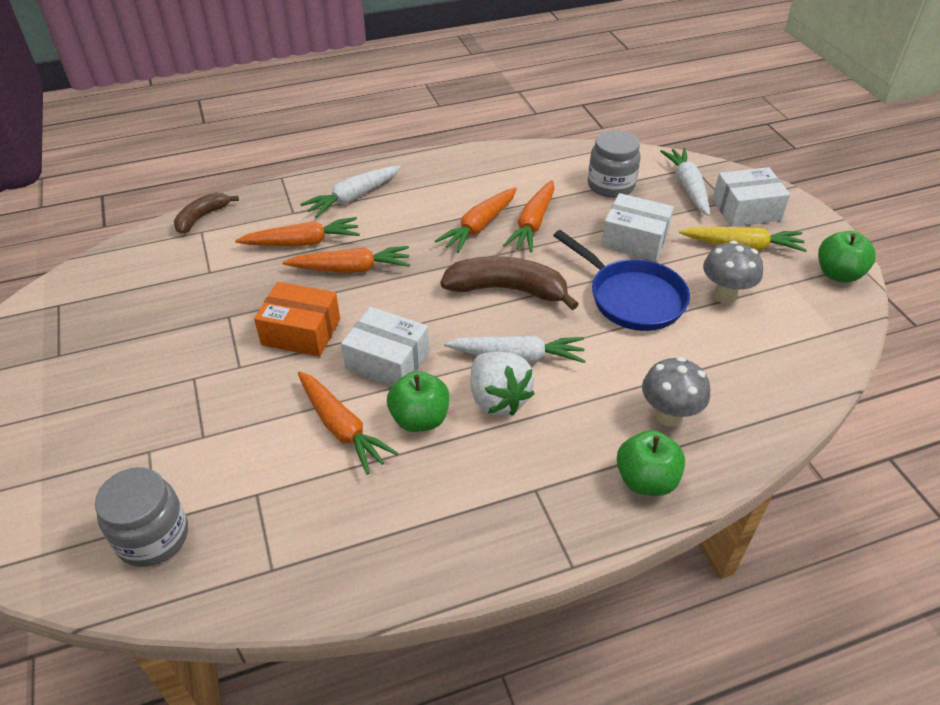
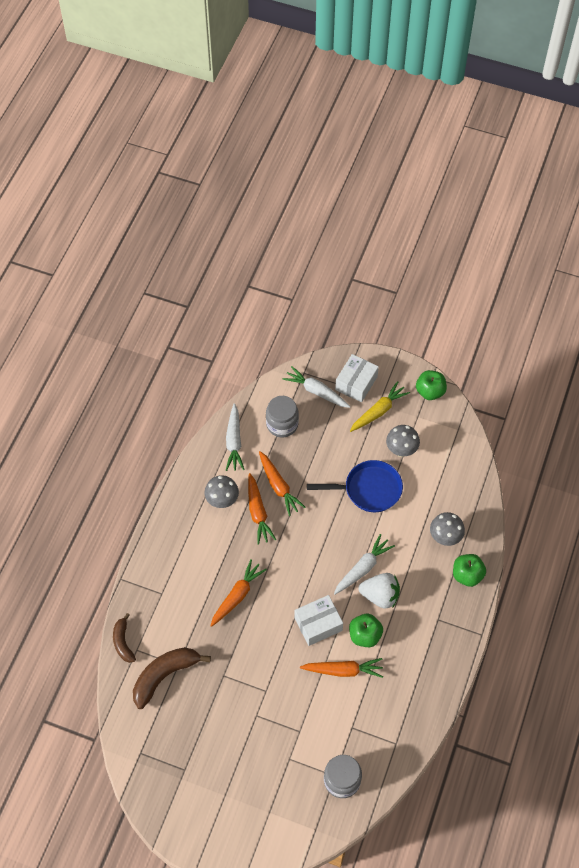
camera: 50 degrees left, 15 degrees up
orange carrot [235,217,360,246] -> none
orange box [254,282,340,357] -> none
white carrot [300,166,401,218] -> white carrot moved to [225,403,245,471]
brown banana [440,256,579,310] -> brown banana moved to [133,647,211,709]
white box [601,193,674,261] -> none
none -> grey mushroom [204,475,239,508]

